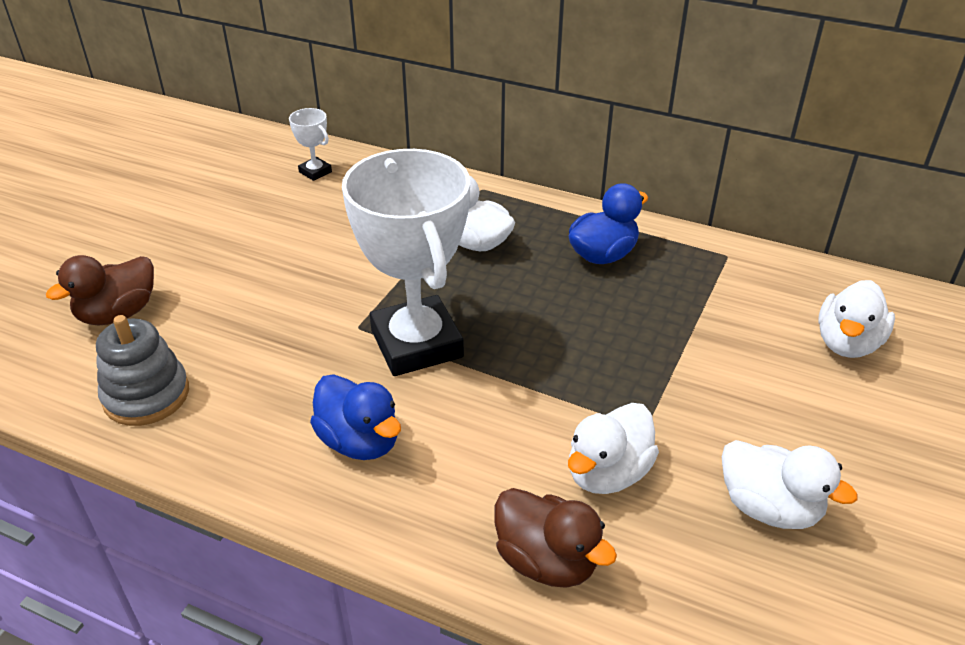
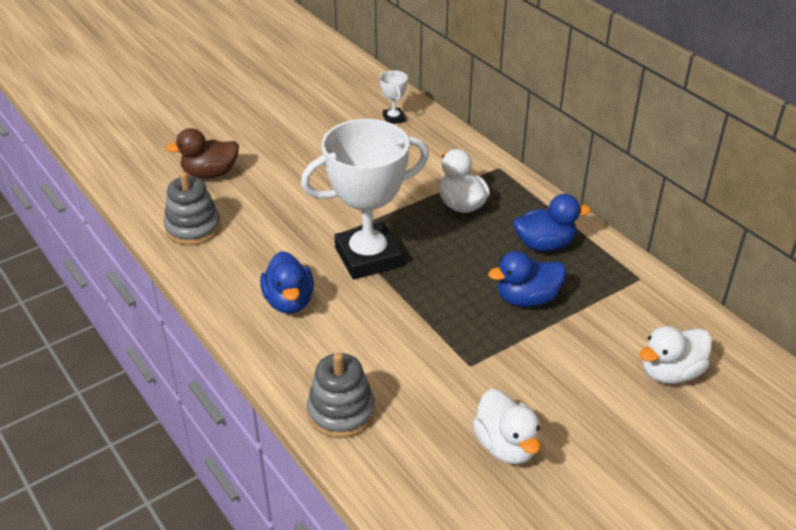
camera: 30 degrees right, 0 degrees up
white trophy [342,149,470,376] -> white trophy turned 60 degrees clockwise [301,119,429,280]
brown duck [494,488,617,588] -> grey stacking toy [307,353,375,438]
white duck [568,403,659,494] -> none
none -> blue duck [488,251,566,307]

